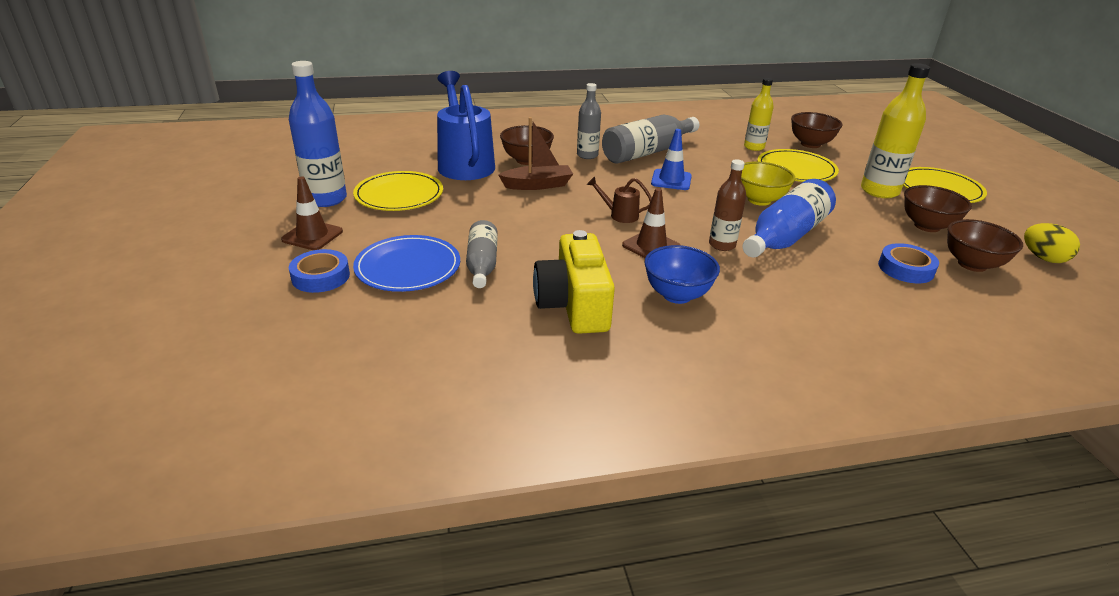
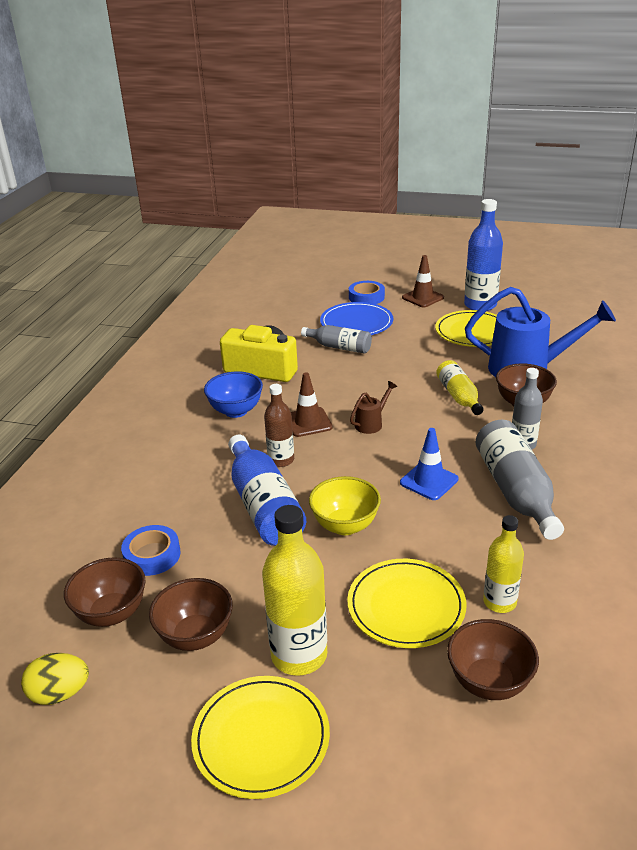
camera: 120 degrees right, 0 degrees up
brown boat [498,117,573,190] -> yellow bottle [436,360,484,415]

